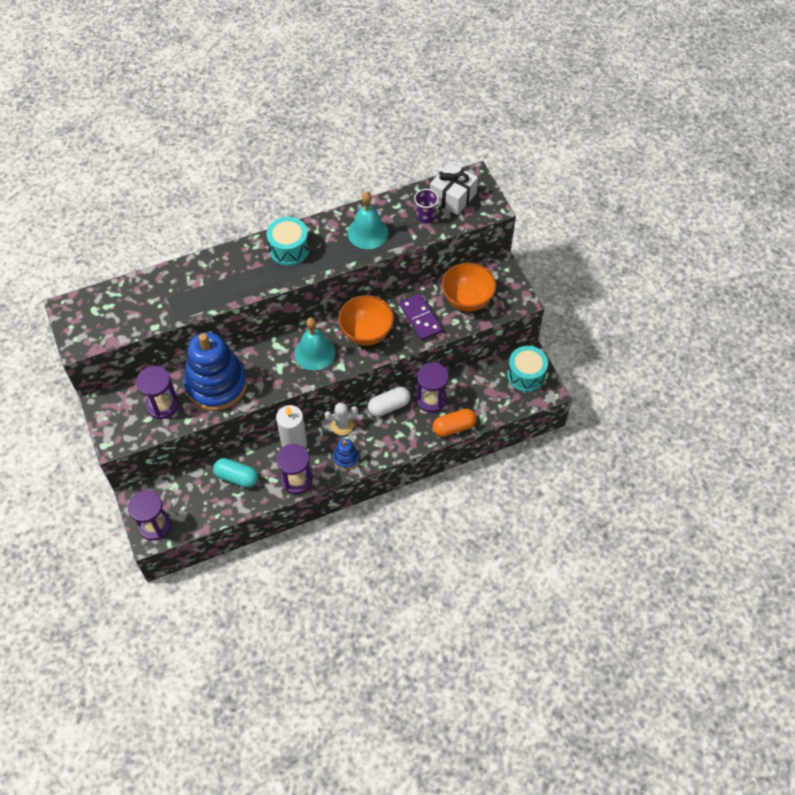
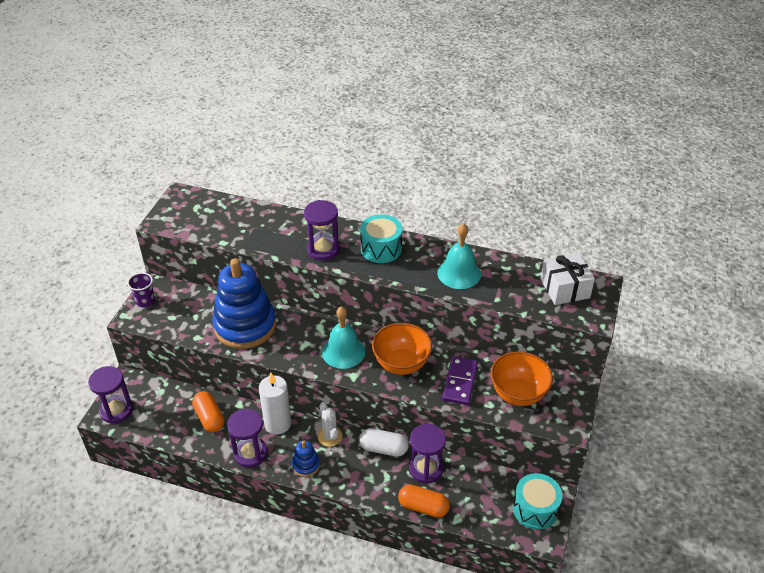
camera: 40 degrees right, 15 degrees down
purple hourglass [136,366,179,419] -> purple hourglass moved to [304,200,340,261]
turquoise capsule [213,458,258,488] -> orange capsule [192,391,224,432]
white cactus [324,403,358,435] -> white cactus turned 45 degrees clockwise [318,402,343,447]
purple cup [414,189,439,223] -> purple cup moved to [127,273,155,308]

